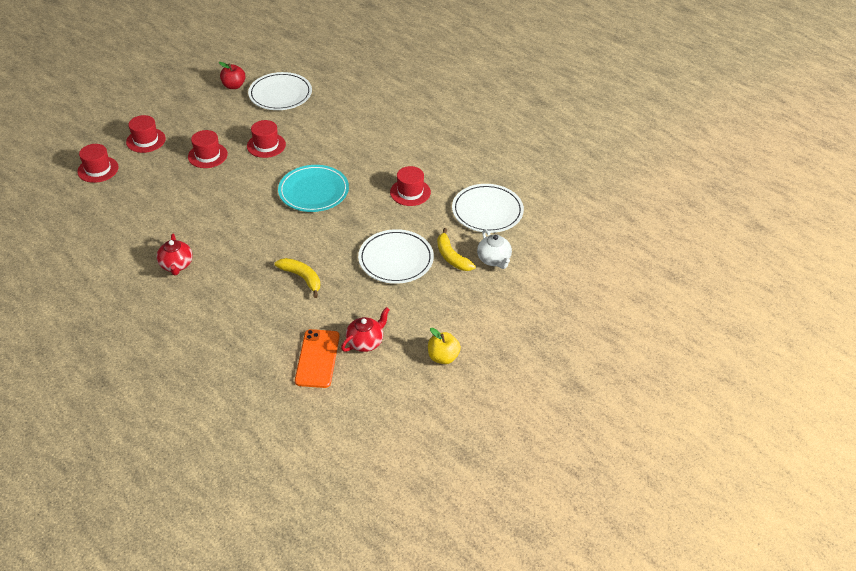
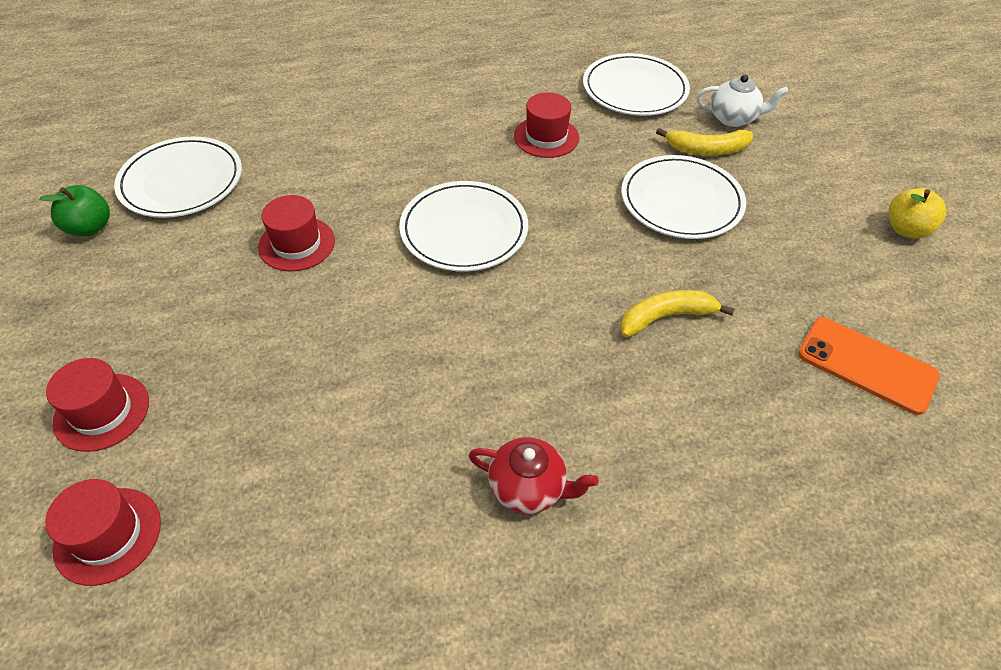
camera: 60 degrees left, 5 degrees up
red hat [188,130,228,168] -> none
red apple [219,62,245,89] -> green apple [39,185,110,236]
turquoise plate [278,165,349,212] -> white plate [399,181,528,271]
red teapot [341,307,390,352] -> none

